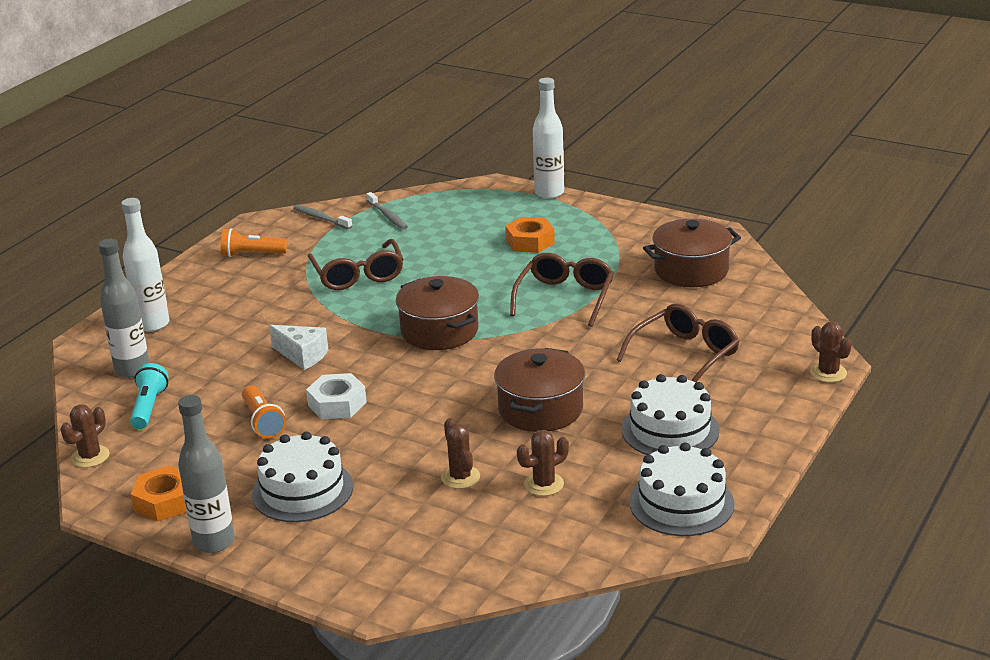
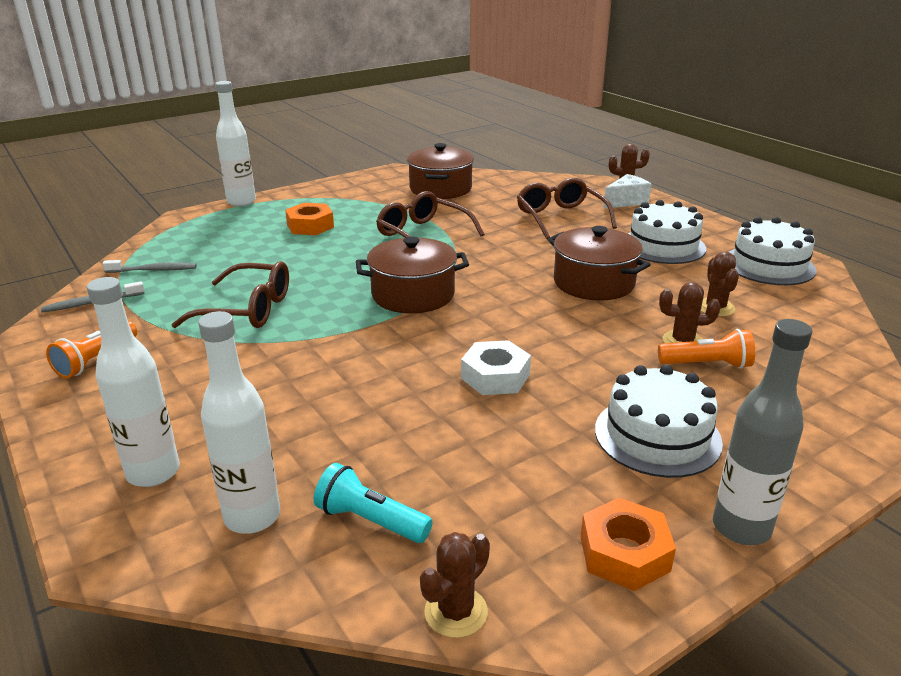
camera: 65 degrees left, 0 degrees up
brown cactus [60,404,109,468] -> brown cactus turned 75 degrees clockwise [420,532,490,638]
grey bottle [98,239,150,378] -> white bottle [198,311,280,534]
orange flashlight [242,385,286,439] -> orange flashlight moved to [658,329,755,369]
white cheese [269,325,328,370] -> white cheese moved to [603,174,651,209]

